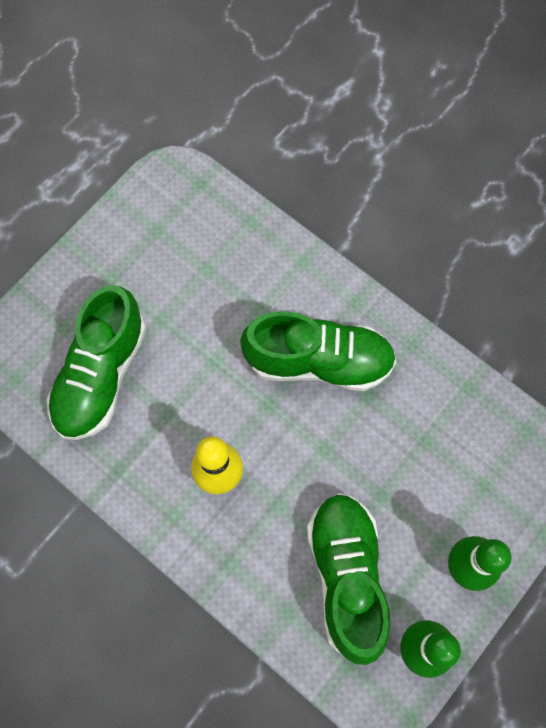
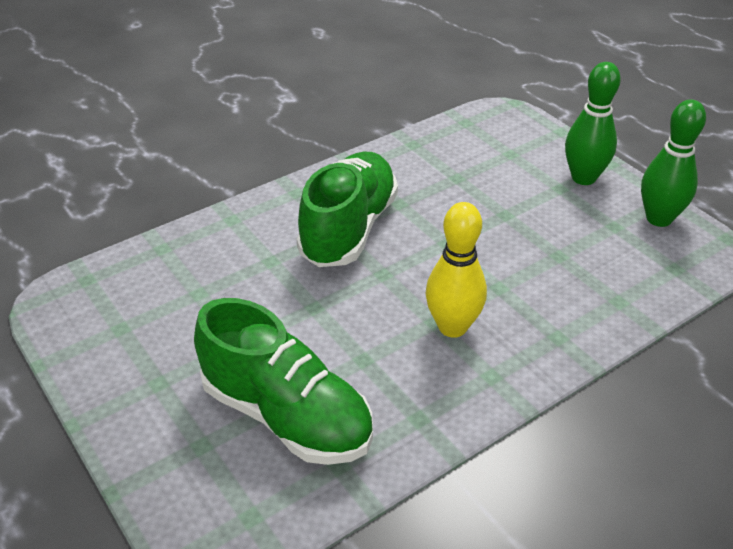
camera: 75 degrees left, 30 degrees down
green shoe [307,493,390,665] -> none

